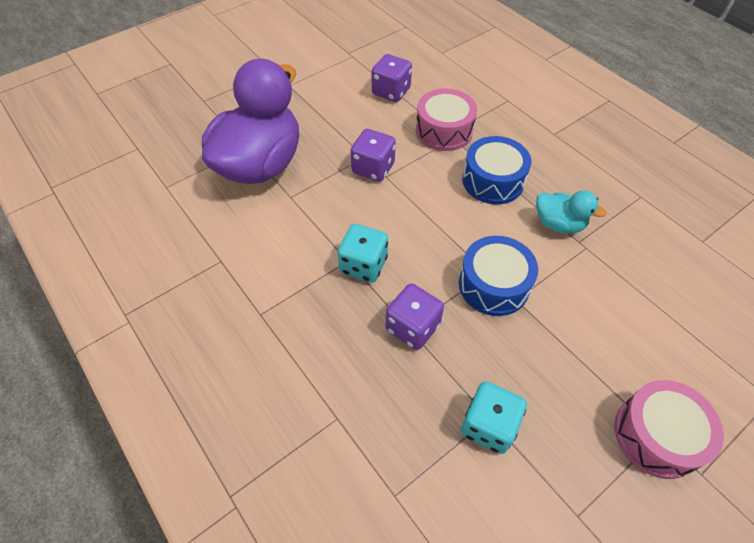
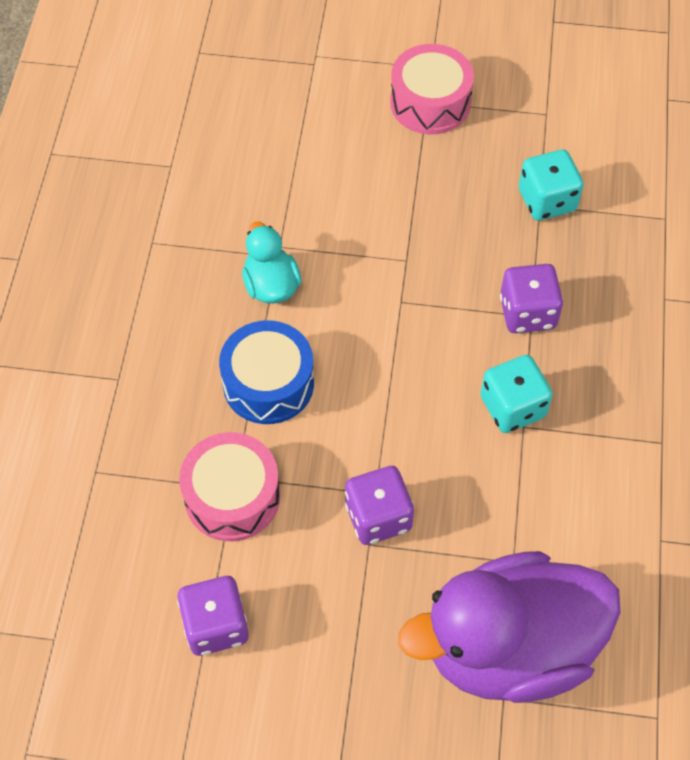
camera: 135 degrees left, 5 degrees up
blue drum [459,236,538,316] -> none

